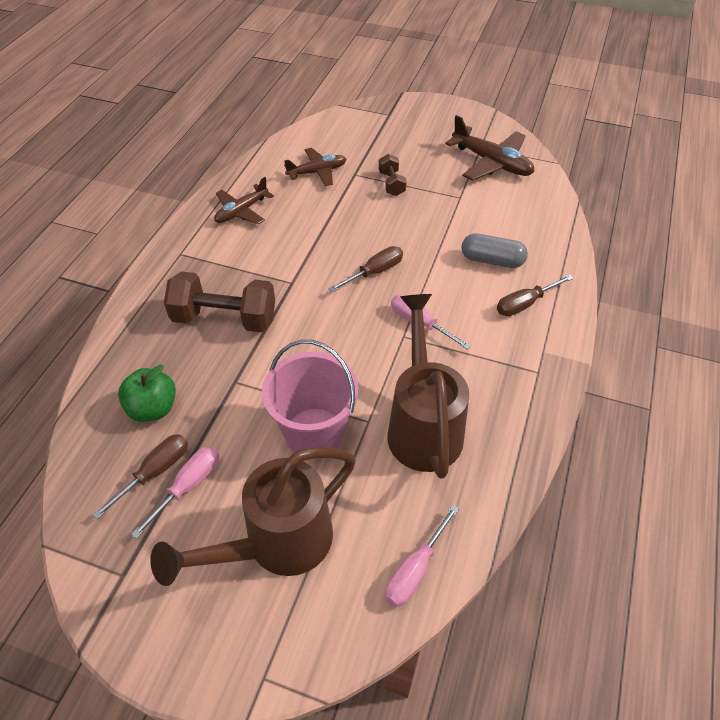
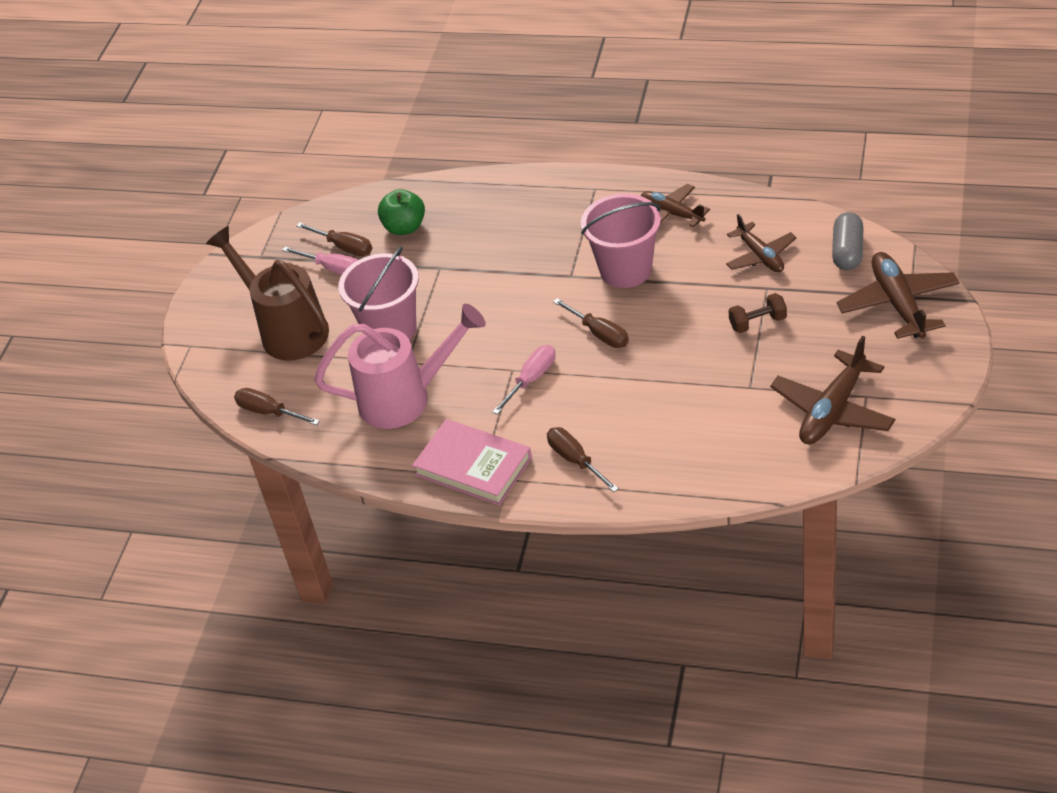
camera: 90 degrees right, 5 degrees down
brown dumbbell [164,271,275,332] -> none
pink screwdriver [385,505,459,607] -> brown screwdriver [234,388,320,425]
brown watering can [387,294,469,479] -> pink watering can [314,304,486,429]
grey capsule [461,233,528,268] -> grey capsule moved to [832,212,864,270]
none -> pink book [412,419,532,506]
none -> pink bucket [581,194,661,288]
none -> brown plane [837,252,960,339]

